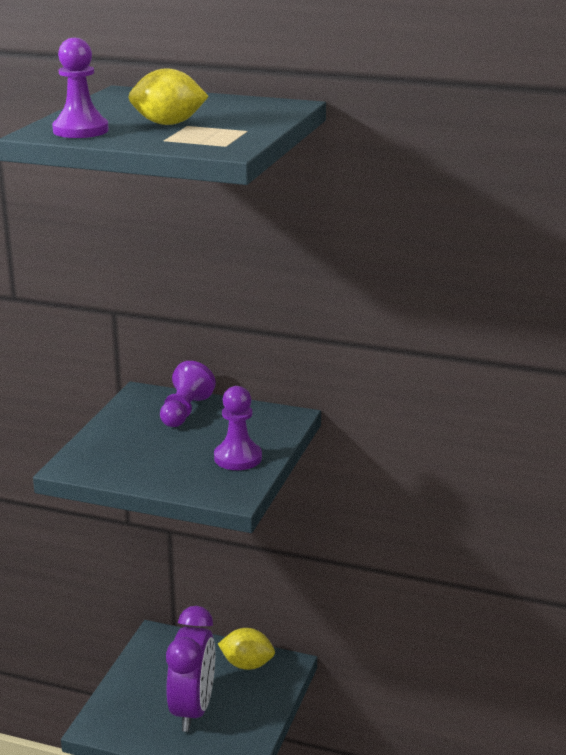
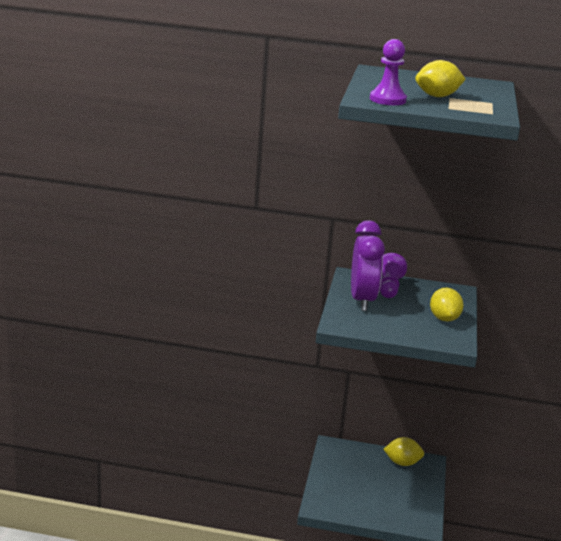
camera: 10 degrees left, 0 degrees up
purple clock [166,606,215,732] -> purple clock moved to [351,220,385,311]
purple pawn [214,386,262,470] -> yellow lemon [430,288,463,322]

